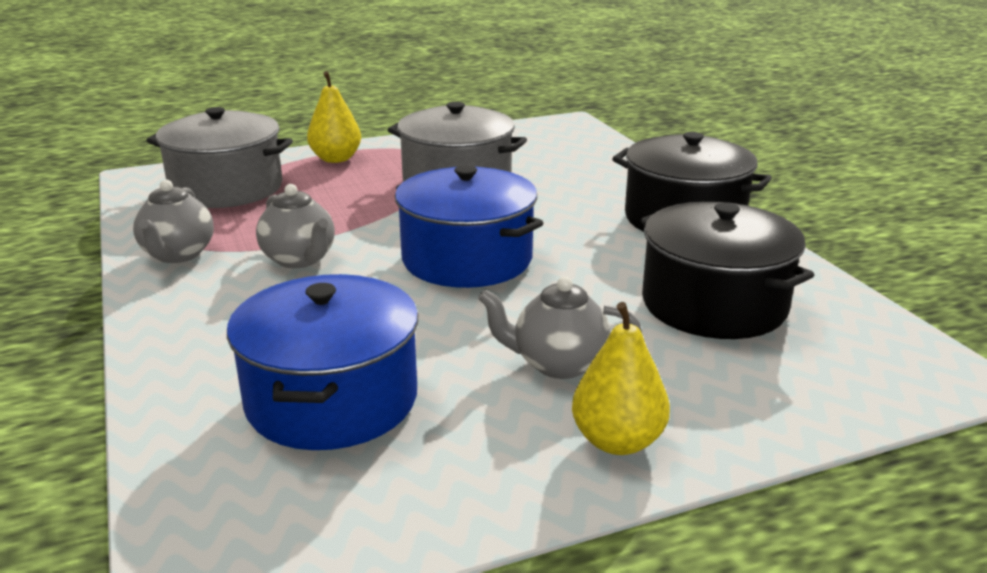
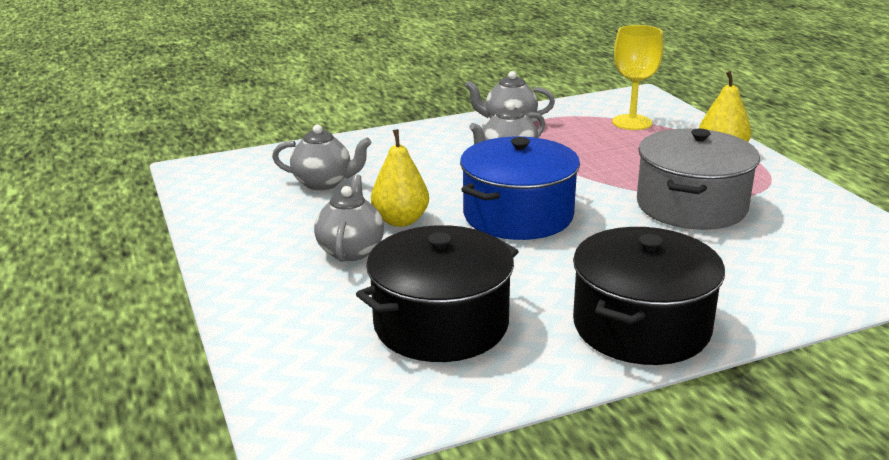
camera: 90 degrees right, 0 degrees up
grey pot [146,107,293,208] -> yellow goblet [612,25,663,130]
blue pot [227,274,418,450] -> grey teapot [272,124,371,190]
yellow pear [572,302,670,455] -> yellow pear moved to [371,129,429,227]

